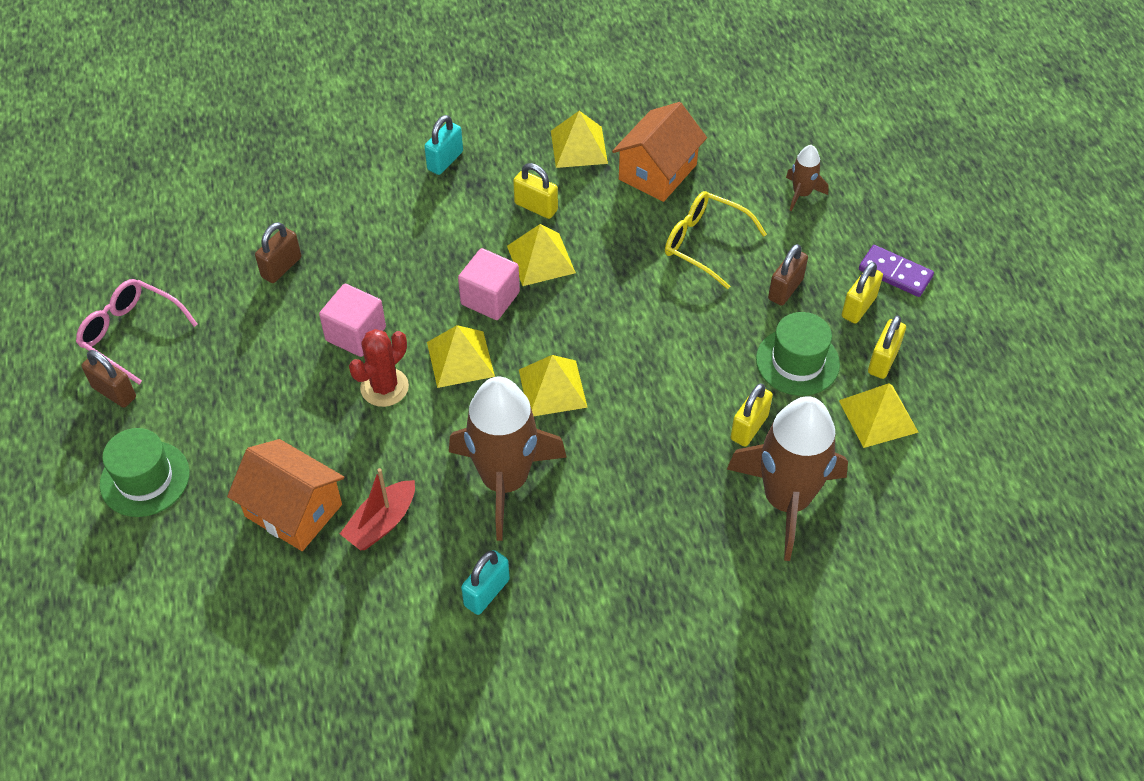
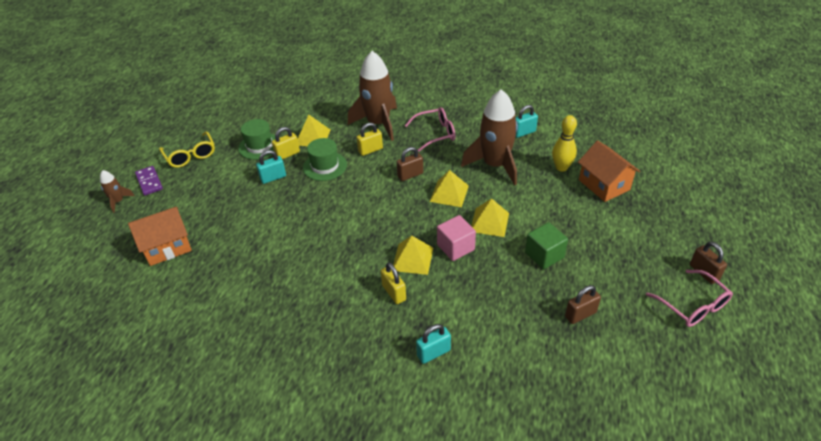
camera: 150 degrees left, 10 degrees down
green hat [100,428,190,517] -> green hat moved to [238,119,275,160]
pink cube [319,284,386,357] -> green cube [525,222,568,269]
red boat [340,468,415,550] -> yellow bowling pin [552,115,577,172]
red cactus [349,329,409,407] -> none
yellow pyramid [551,111,608,168] -> none
orange house [612,102,707,202] -> orange house moved to [128,207,192,266]
yellow glasses [665,191,767,289] -> yellow glasses moved to [159,131,215,168]
brown padlock [768,244,808,306] -> brown padlock moved to [397,147,423,181]
brown rocket [786,145,828,211] -> brown rocket moved to [100,170,135,213]
yellow padlock [841,262,883,324] -> turquoise padlock [256,150,286,184]
purple domino [859,245,934,297] -> purple domino moved to [135,166,163,196]
none -> pink glasses [405,107,456,152]

